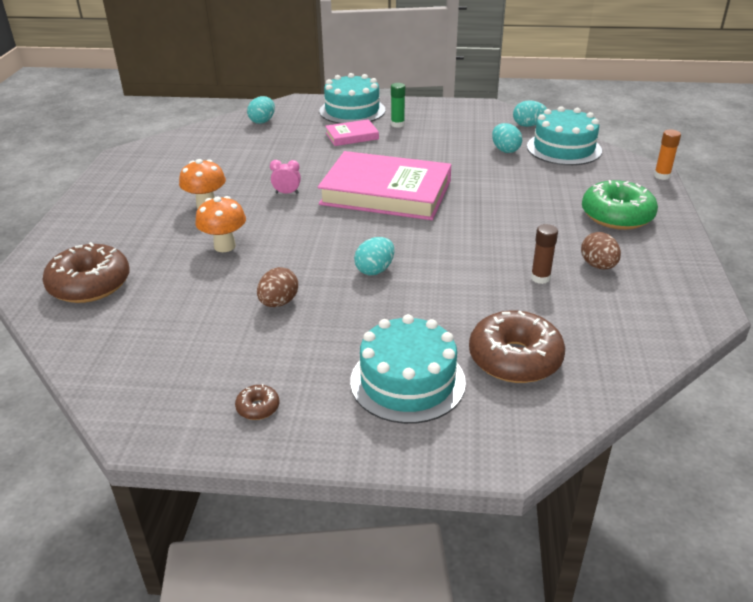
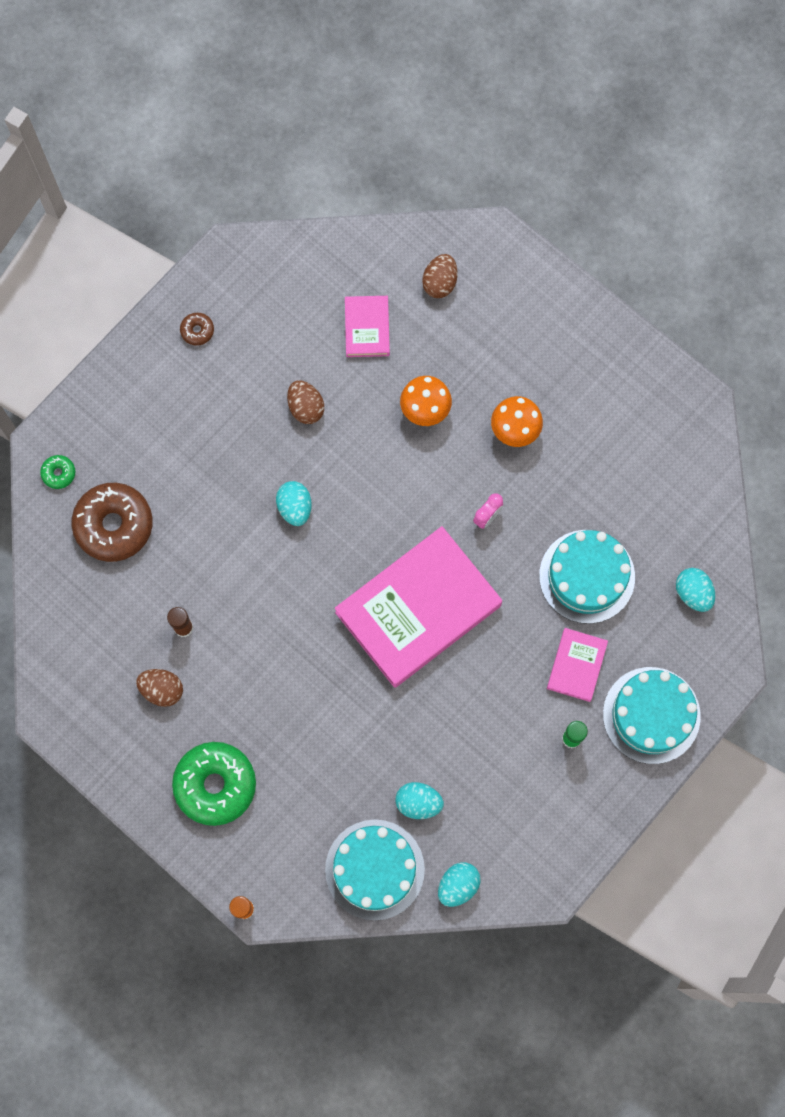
camera: 125 degrees right, 40 degrees up
brown donut [42,242,129,303] -> brown egg [422,254,457,298]
turquoise cake [350,314,466,424] -> turquoise cake moved to [539,530,635,624]
none -> green donut [40,455,75,489]
none -> pink book [345,296,390,357]

